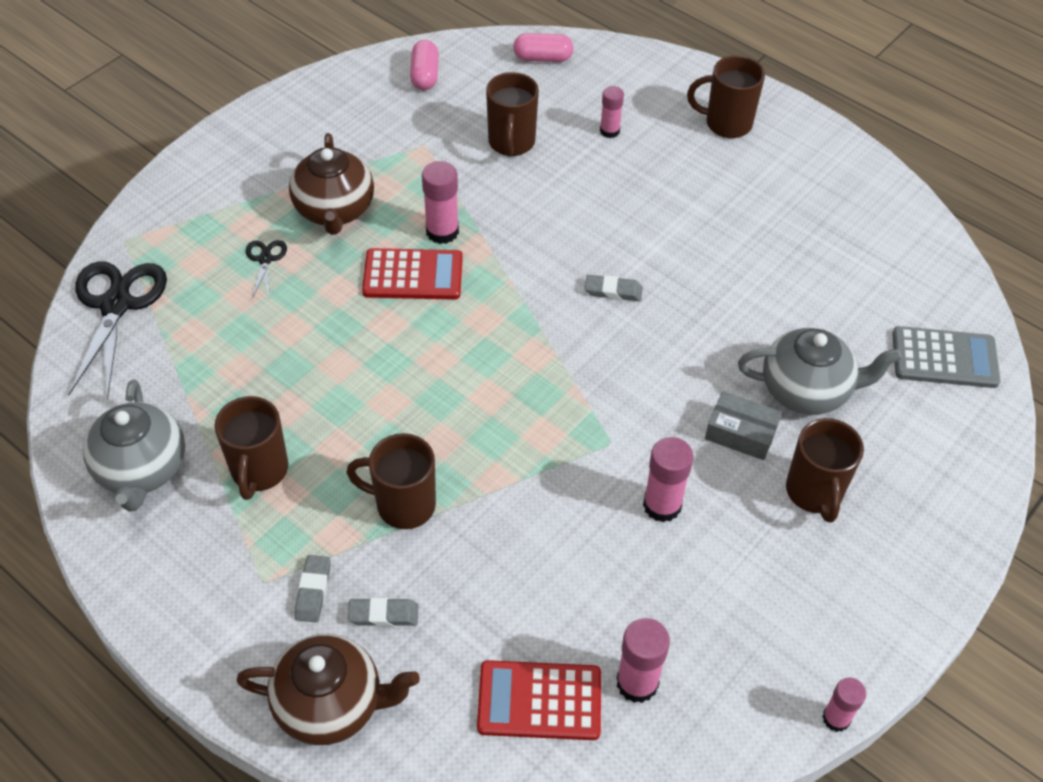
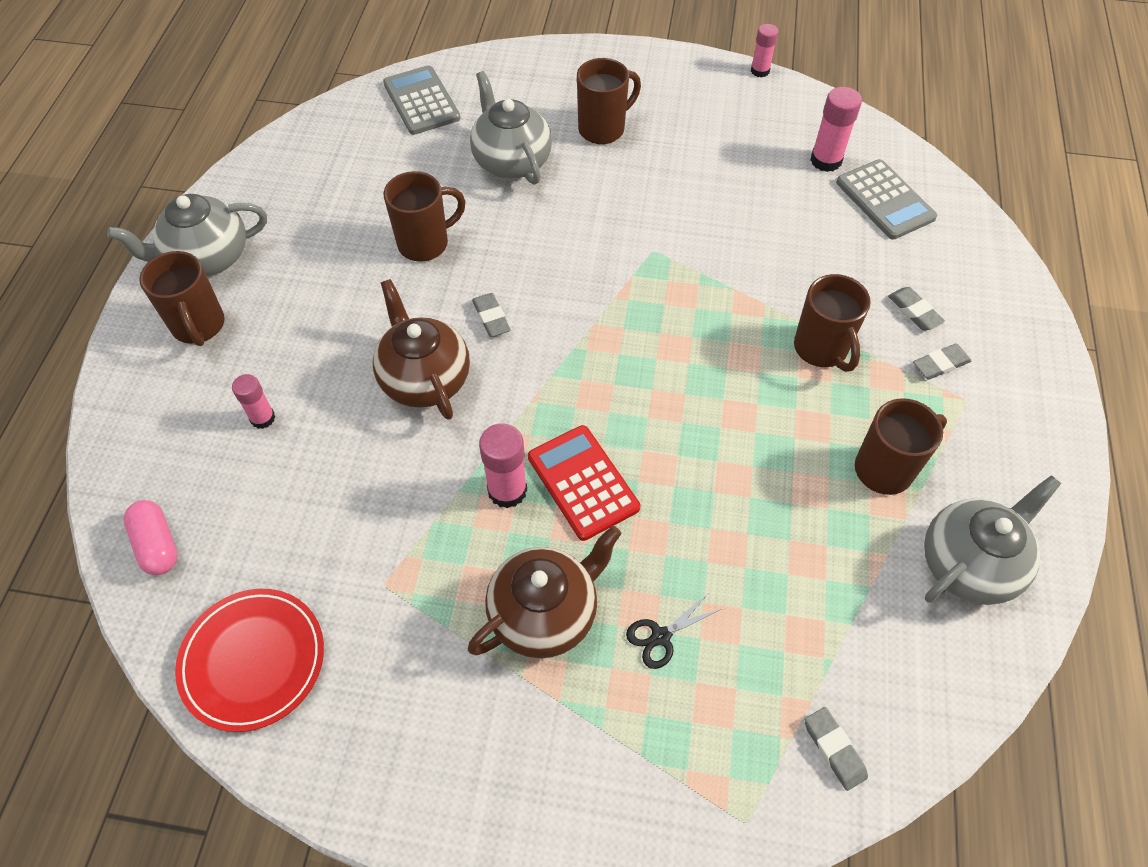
camera: 120 degrees left, 5 degrees up
black scissors [68,261,167,398] -> grey eraser [804,707,868,791]
brown teapot [236,634,420,745] -> brown teapot moved to [373,279,470,420]
pink capsule [410,40,439,90] -> red plate [175,589,324,732]
red calculator [477,660,601,740] -> grey calculator [836,159,937,240]
brown mug [486,72,539,157] -> brown mug moved to [384,171,466,262]
pink glue stick [643,437,693,522] -> none
grey box [705,391,782,460] -> none
none -> grey teapot [107,194,267,276]

